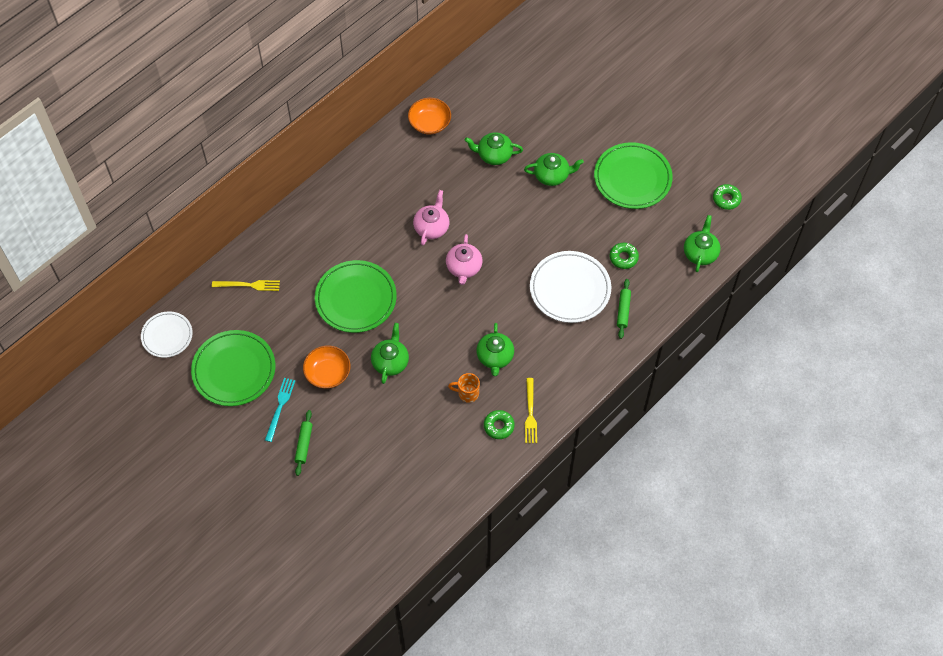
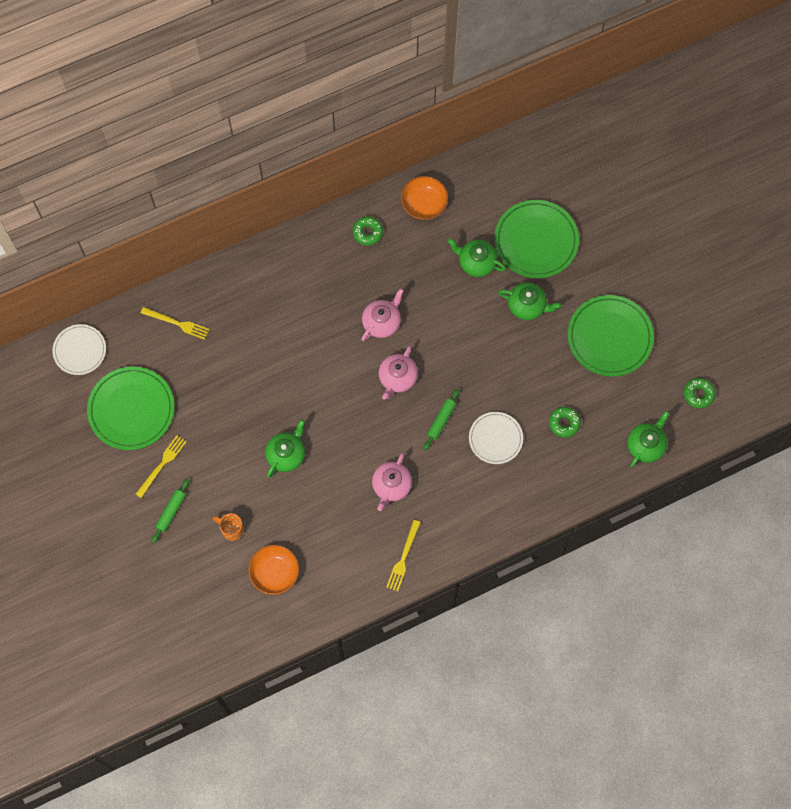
camera: 20 degrees right, 10 degrees up
turquoise fork [265,378,295,442] -> yellow fork [136,435,187,498]
orange bowl [303,346,350,389] -> orange bowl moved to [248,545,299,595]
green plate [315,260,397,333] -> green plate moved to [494,200,579,278]
orange mug [448,373,480,403] -> orange mug moved to [212,513,244,541]
green teapot [476,323,514,376] -> pink teapot [372,453,412,511]
green donut [484,410,515,439] -> green donut moved to [352,216,383,245]
white plate [530,251,611,323] -> white plate [469,412,523,464], size x0.62
green rolling pin [617,279,631,339] -> green rolling pin moved to [424,389,459,450]

